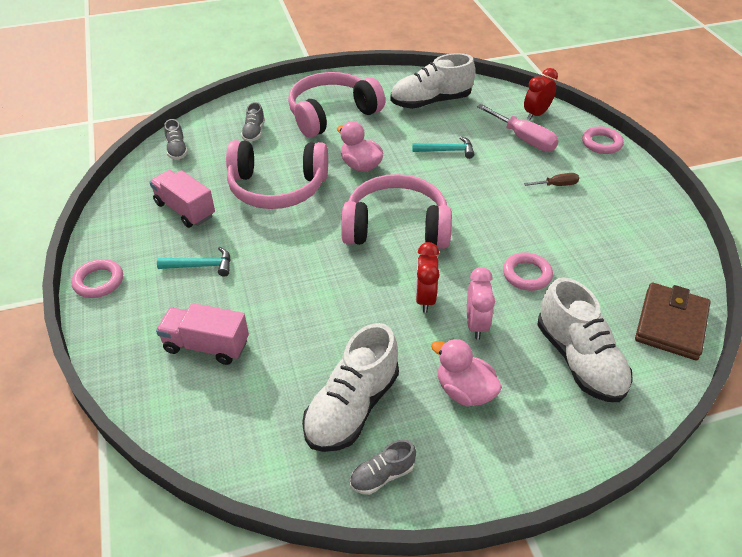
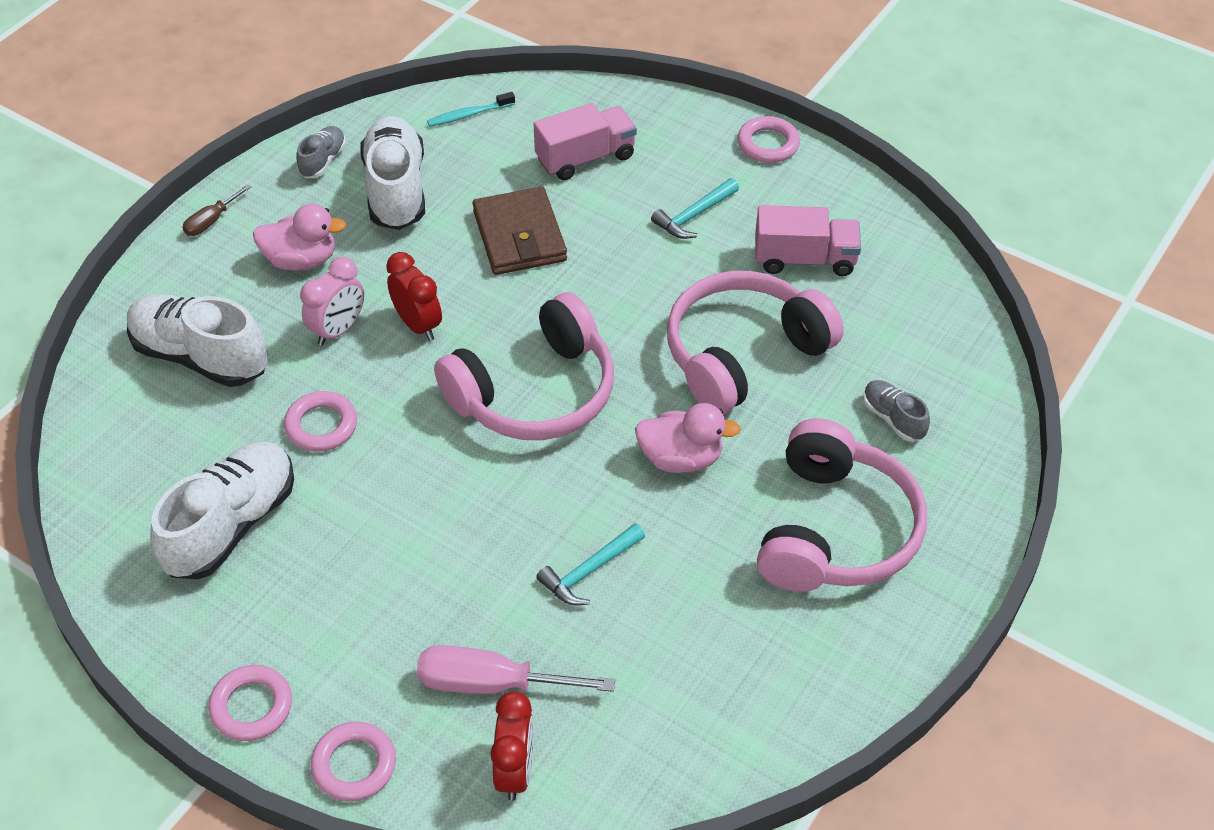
camera: 140 degrees right, 5 degrees up
grey shoe [164,119,188,160] -> none
white shoe [390,53,476,109] -> white shoe moved to [150,442,294,579]
pink clock [467,267,495,340] -> pink clock turned 105 degrees counterclockwise [300,257,364,346]
brown screwdriver [524,173,579,186] -> brown screwdriver moved to [183,184,252,236]
brown wallet [635,283,711,360] -> brown wallet moved to [473,187,567,275]
none -> pink ring [208,665,292,741]
none -> turquoise toothbrush [427,92,515,127]

